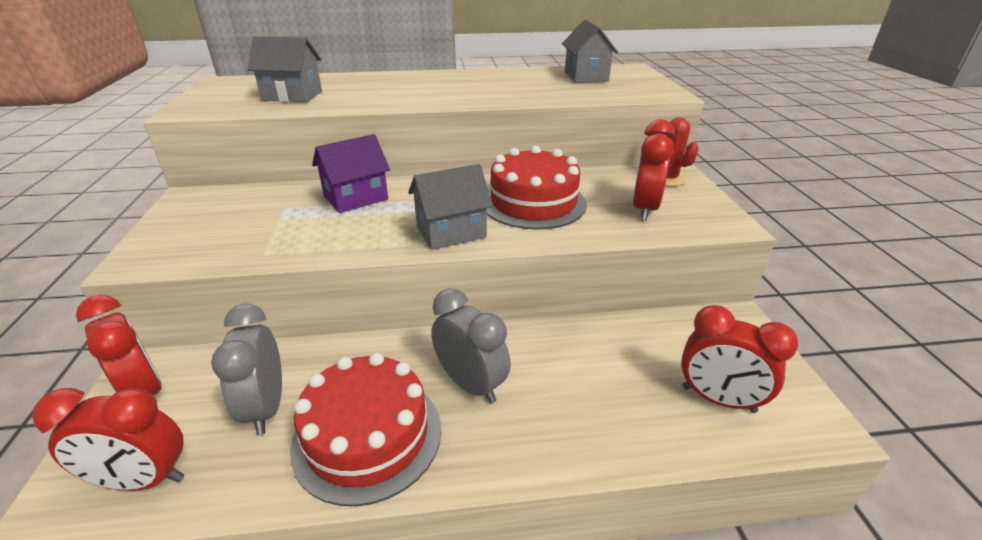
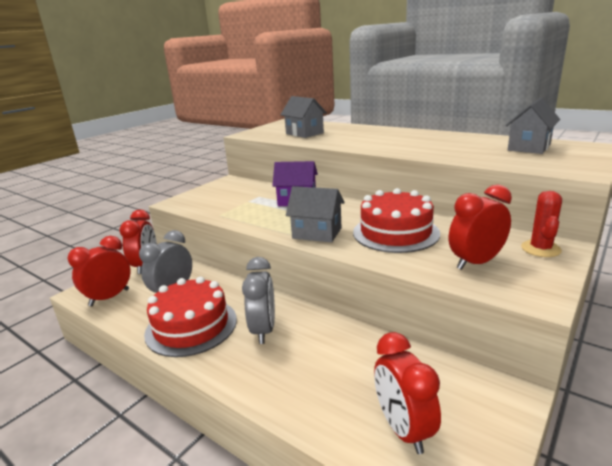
camera: 45 degrees right, 10 degrees down
red clock [32,388,184,491] -> red clock turned 90 degrees clockwise [67,236,131,306]

